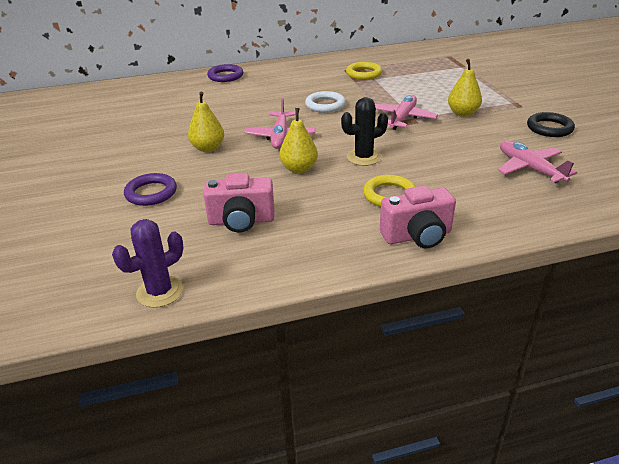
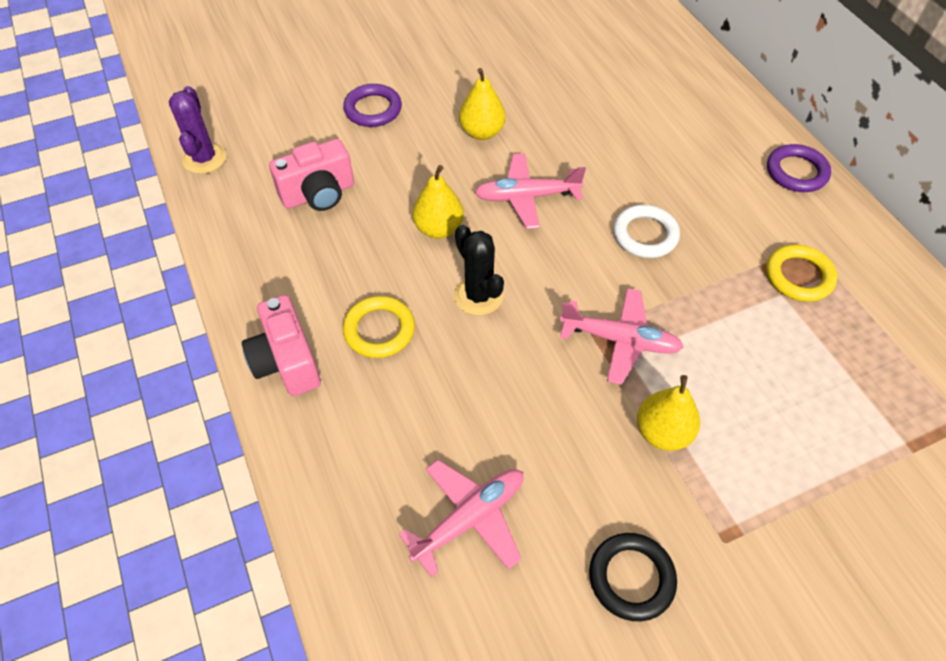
camera: 80 degrees right, 20 degrees up
purple cactus [112,219,183,308] -> purple cactus turned 45 degrees clockwise [169,86,226,174]
pink camera [203,173,275,232] -> pink camera turned 105 degrees counterclockwise [269,139,354,211]
purple ring [207,64,243,82] -> purple ring moved to [767,144,831,192]

